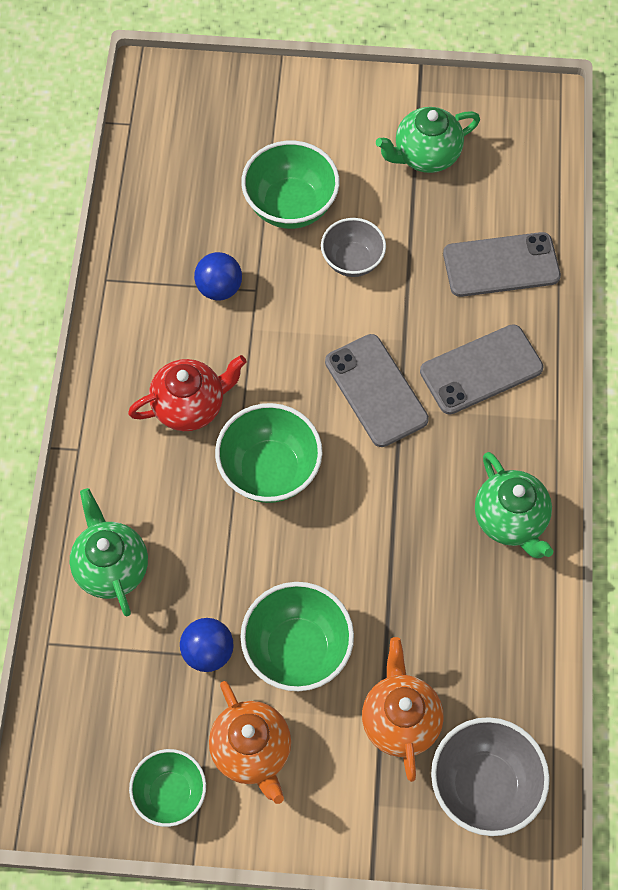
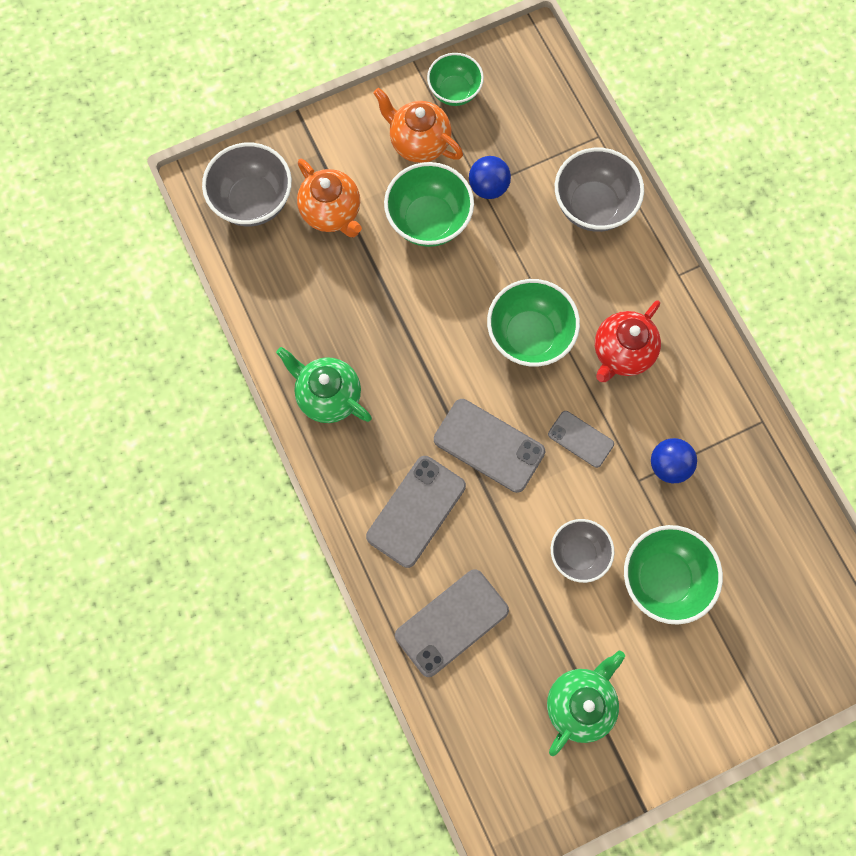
camera: 150 degrees right, 10 degrees up
green teapot [70,488,148,616] -> grey bowl [555,148,644,232]
none -> grey phone [548,411,614,468]

